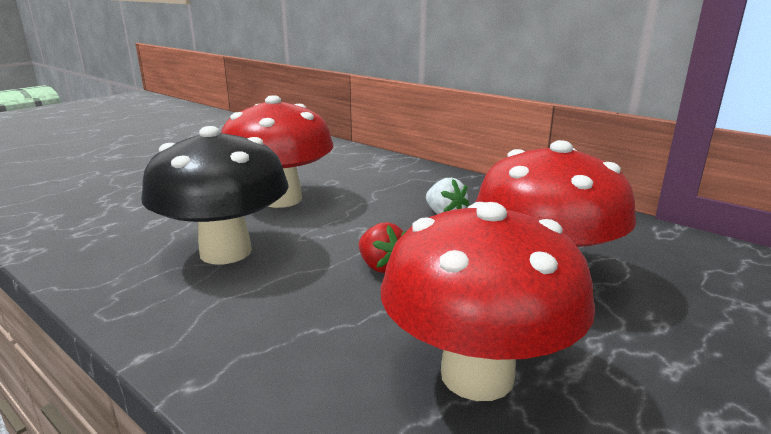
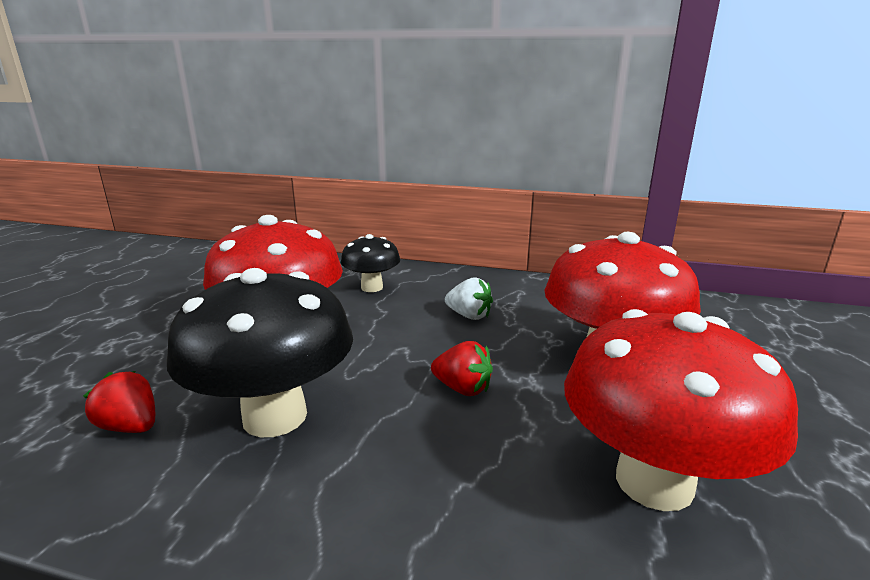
camera: 25 degrees left, 0 degrees up
none -> red strawberry [83,371,155,433]
none -> black mushroom [341,234,400,292]

